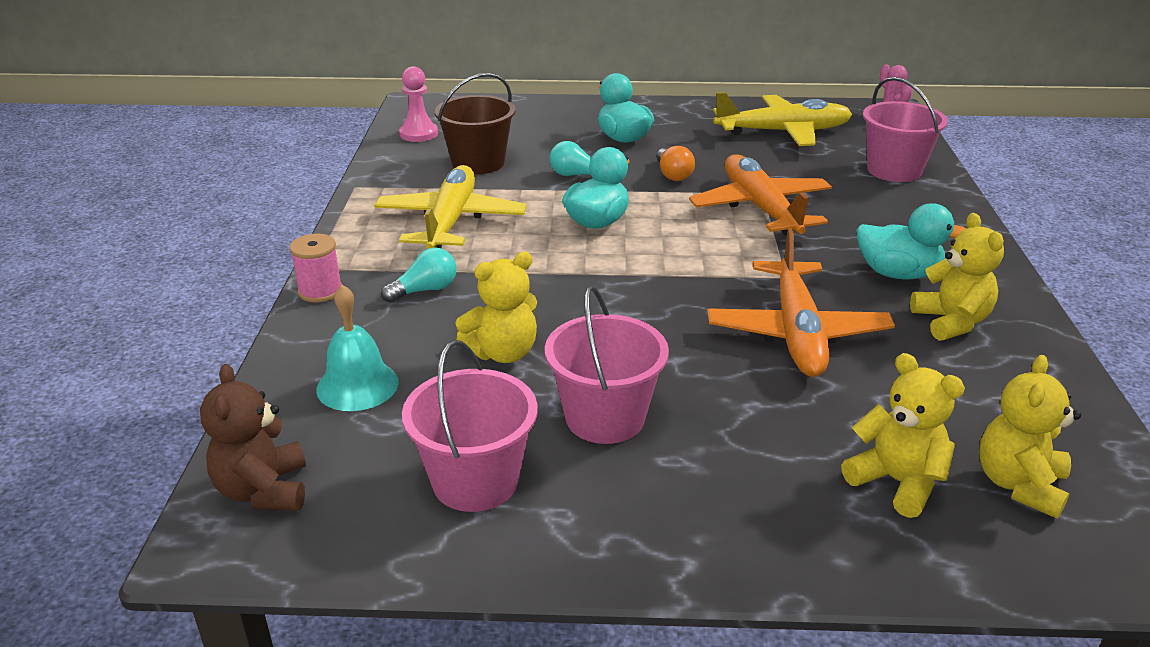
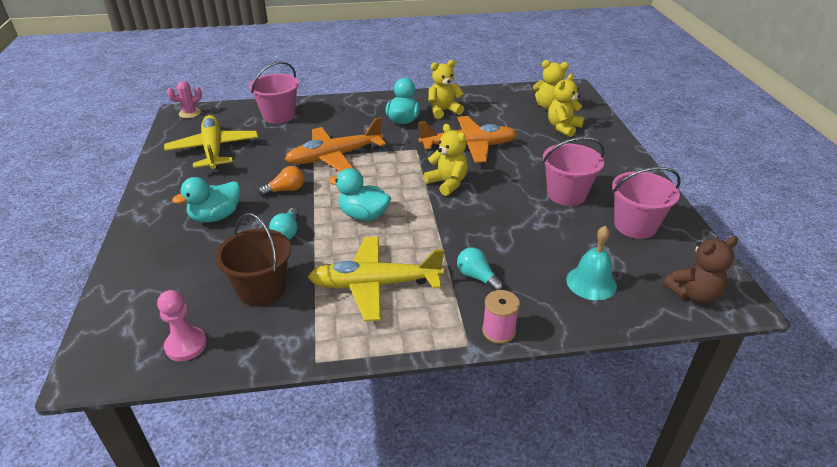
camera: 100 degrees left, 5 degrees up
yellow teddy bear [455,252,537,363] -> yellow teddy bear moved to [424,124,468,196]

